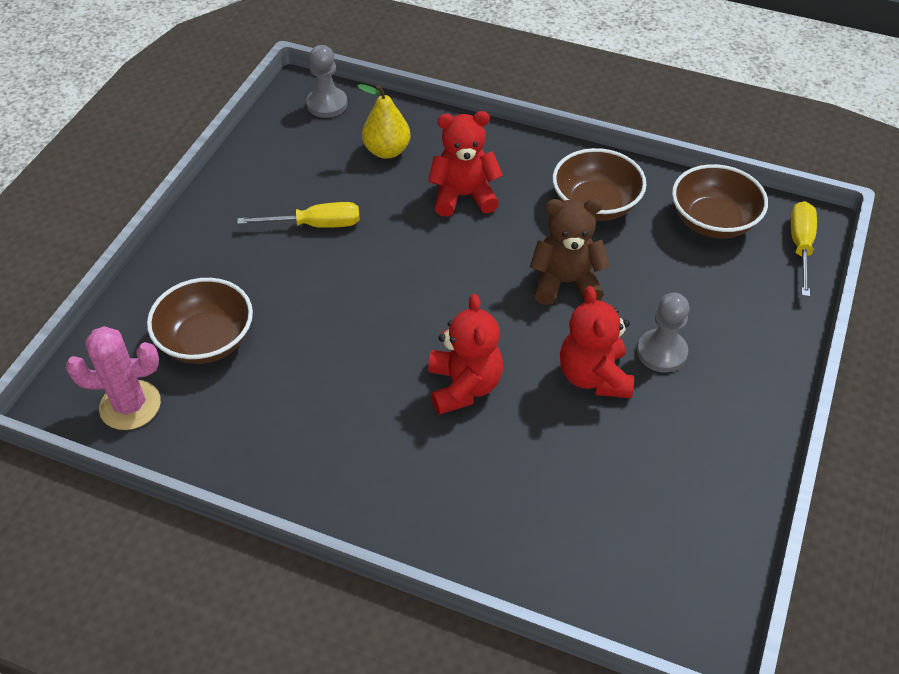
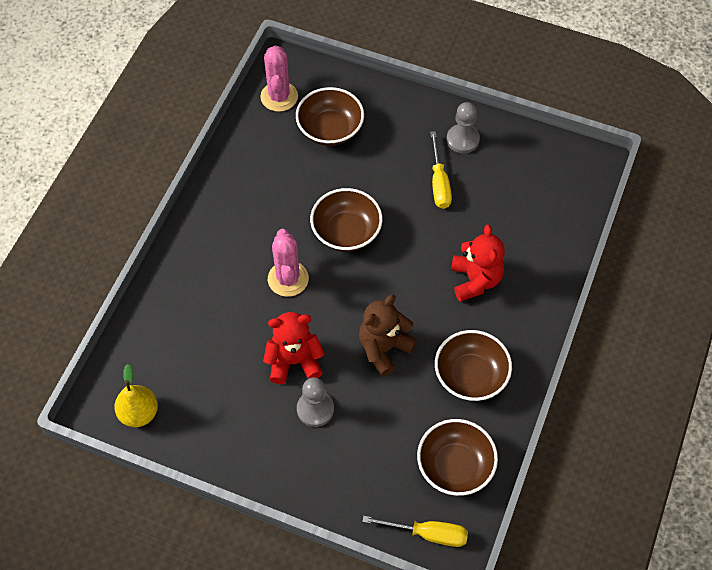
camera: 90 degrees right, 10 degrees up
grey pawn [306,45,348,118] -> grey pawn moved to [447,102,480,154]
yellow pear [357,84,410,159] -> yellow pear moved to [114,364,158,427]
red teddy bear [428,294,503,415] -> pink cactus [268,229,309,297]
brown teddy bear [530,198,610,305] -> brown teddy bear turned 135 degrees counterclockwise [359,295,417,376]
none -> brown bowl [310,188,383,252]

